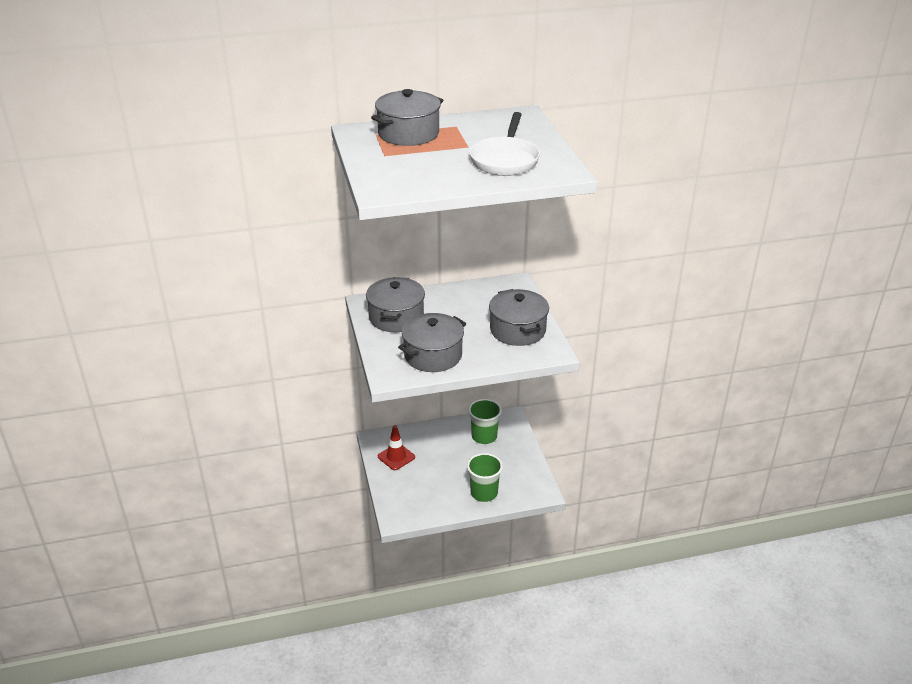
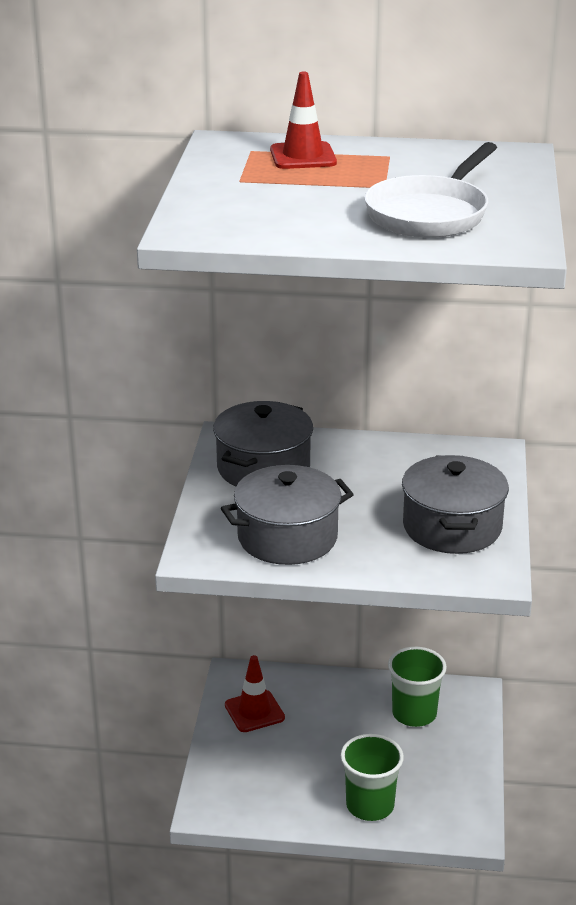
camera: 20 degrees right, 5 degrees down
grey pot [371,89,443,146] -> red traffic cone [270,72,337,169]

